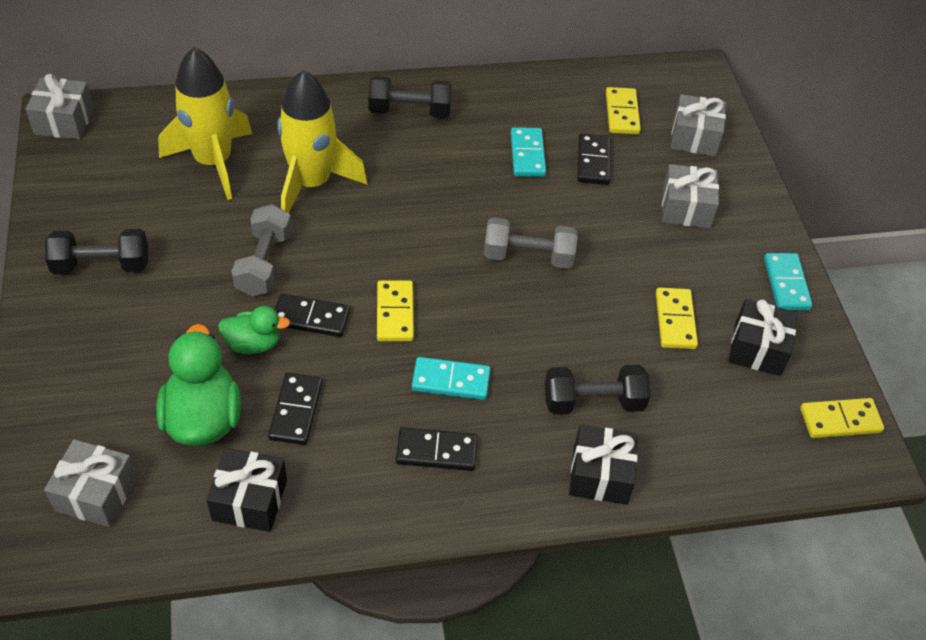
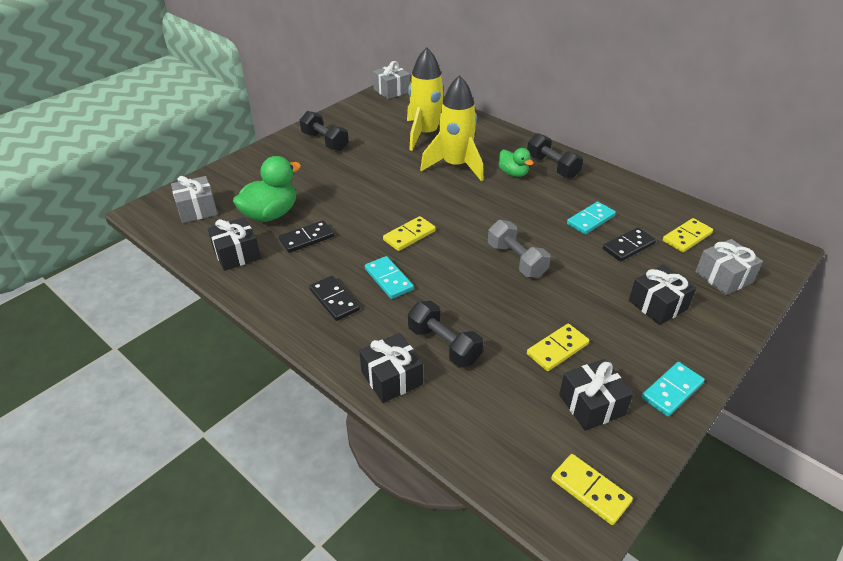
camera: 55 degrees right, 10 degrees down
green duck [218,306,290,354] -> green duck moved to [498,148,533,177]
grey dumbbell [231,204,292,296] -> none
black domino [275,294,350,337] -> none
grey gift [662,164,719,228] -> black gift [629,264,696,325]

